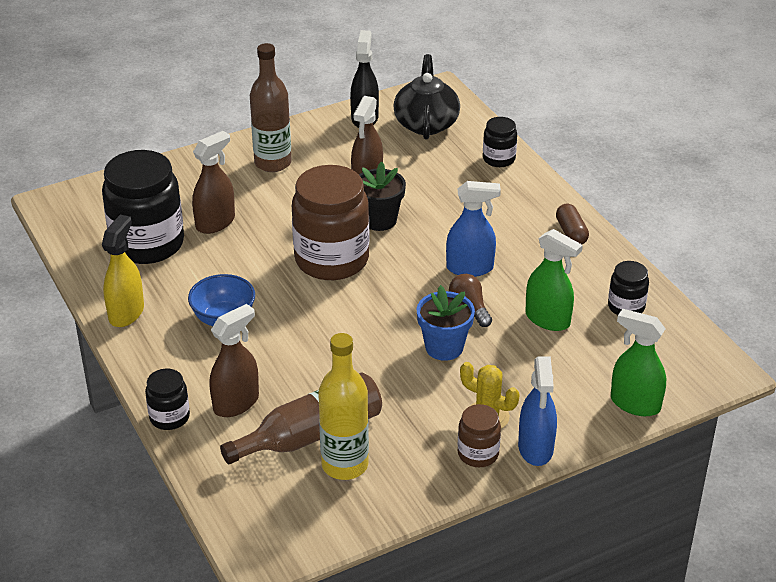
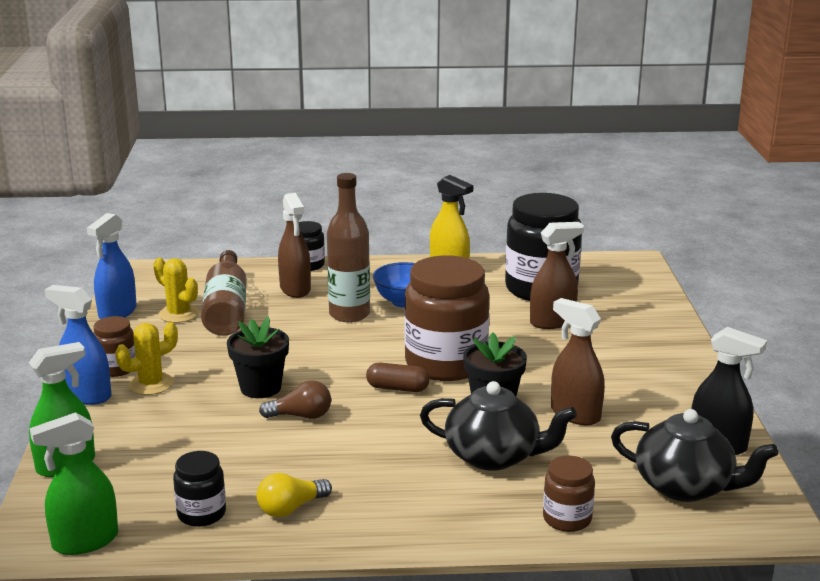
camera: 115 degrees right, 15 degrees down
brown spray bottle [192,131,235,234] -> brown spray bottle turned 90 degrees counterclockwise [530,222,584,329]
brown bottle [250,43,292,172] -> brown bottle moved to [327,173,370,322]
yellow bottle [318,333,369,480] -> yellow cactus [153,258,199,323]
blue flower pot [417,285,475,361] -> black flower pot [227,317,289,398]
blue spray bottle [446,181,501,277] -> blue spray bottle moved to [87,213,137,319]
black jar [483,117,517,167] -> brown jar [543,455,595,532]
green spray bottle [525,229,583,331] -> green spray bottle moved to [30,412,118,555]
brown capsule [556,204,589,244] -> brown capsule moved to [366,363,430,392]
none -> yellow light bulb [257,473,332,517]
none -> black teapot [420,381,577,471]

